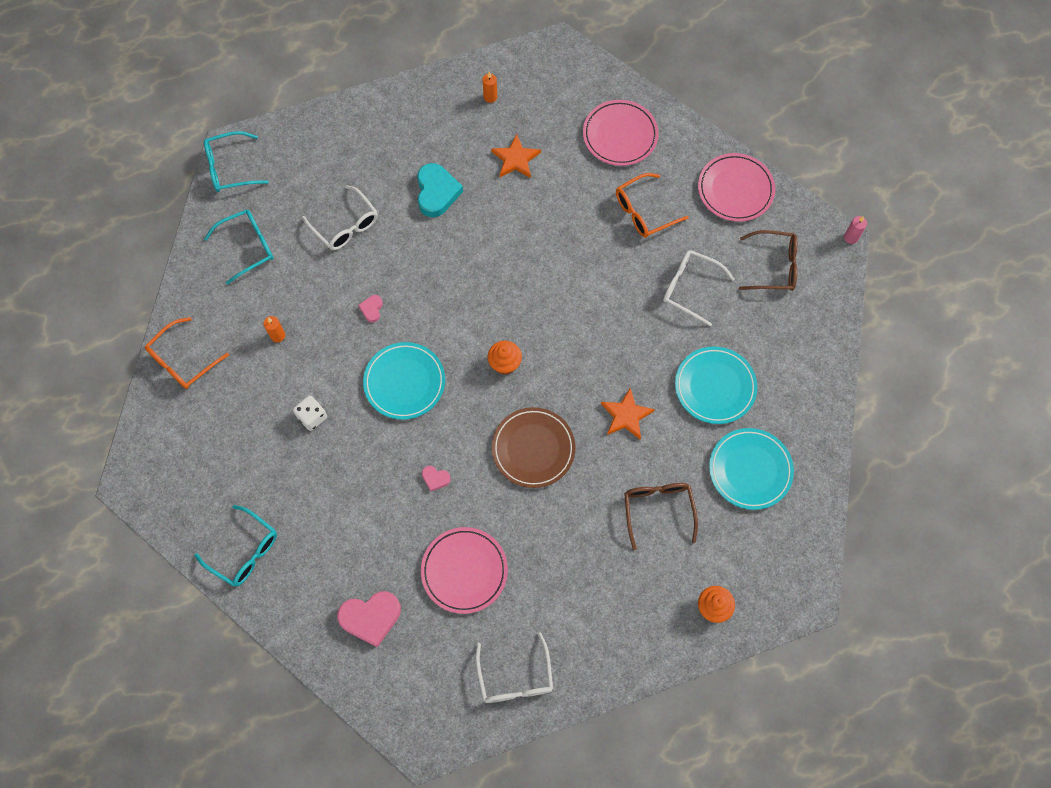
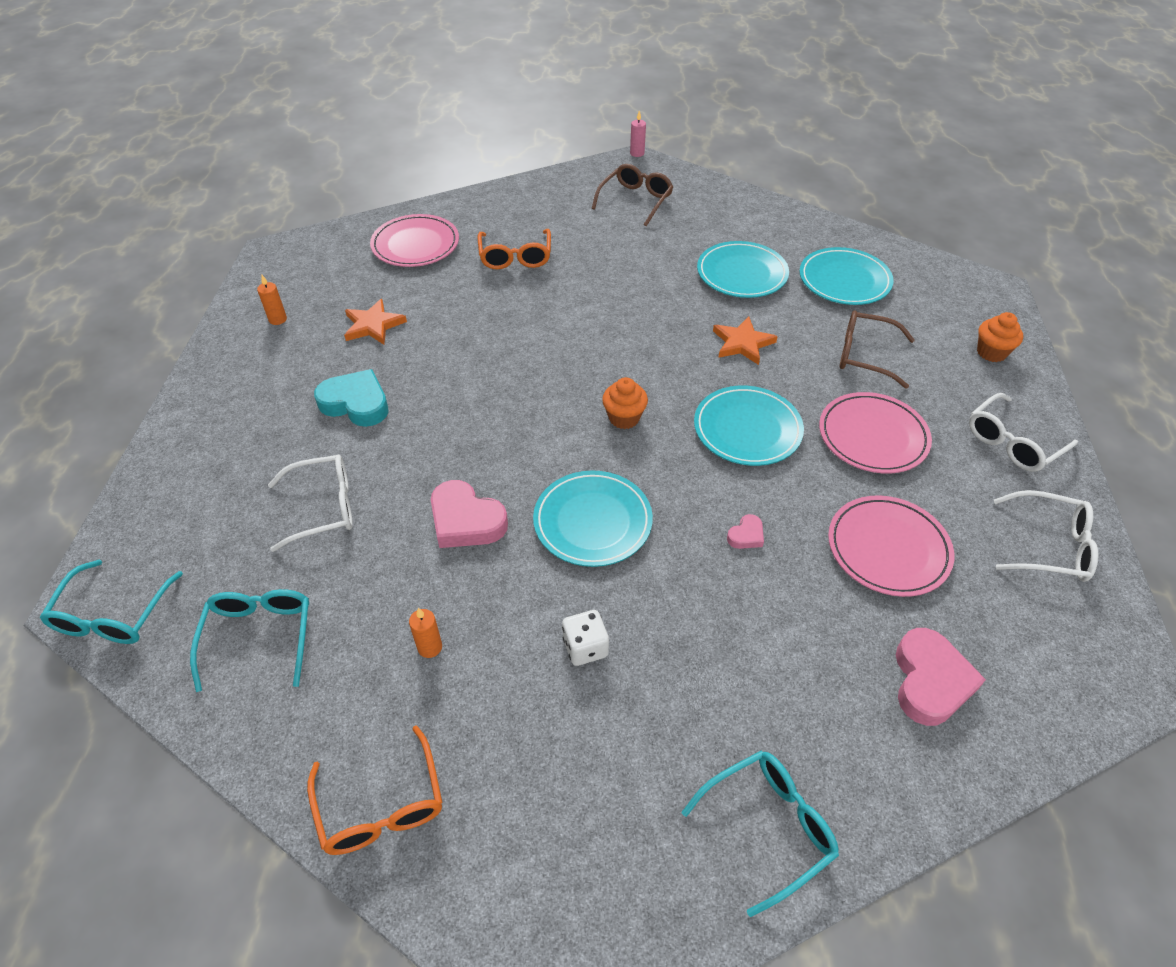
camera: 65 degrees left, 20 degrees down
pink heart [358,295,383,323] -> pink heart [431,480,508,548], size x2.05
brown plate [492,407,575,488] -> turquoise plate [694,386,804,466]
white glasses [663,250,734,326] -> white glasses moved to [969,393,1078,472]
pink plate [698,153,775,222] -> pink plate moved to [819,392,932,474]

